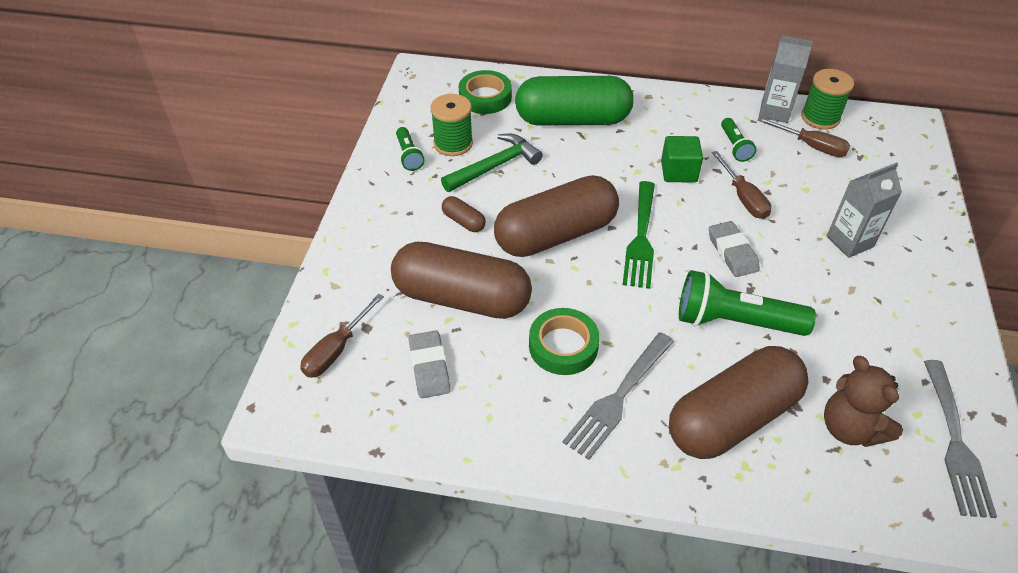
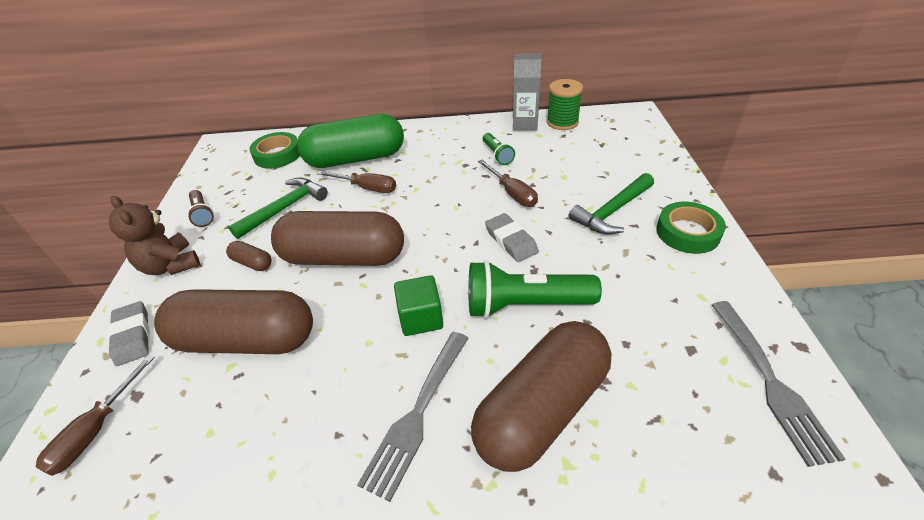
camera: 10 degrees left, 5 degrees down
green flashlight [396,127,425,171] -> brown flashlight [187,190,214,227]
grey eraser [409,331,451,398] -> grey eraser moved to [108,301,150,366]
green spool [430,94,473,156] -> none
brown capsule [494,175,619,257] -> brown capsule turned 45 degrees clockwise [271,211,404,266]
green tape [529,308,600,375] -> green tape moved to [656,202,726,254]
green fork [623,181,655,289] -> none
green cube [661,136,703,183] -> green cube moved to [394,275,443,336]
brown screwdriver [757,117,850,157] -> brown screwdriver moved to [317,171,396,193]
brown teddy bear [824,356,903,447] -> brown teddy bear moved to [109,196,200,275]
grey carton [827,162,902,258] -> green hammer [568,173,654,234]

